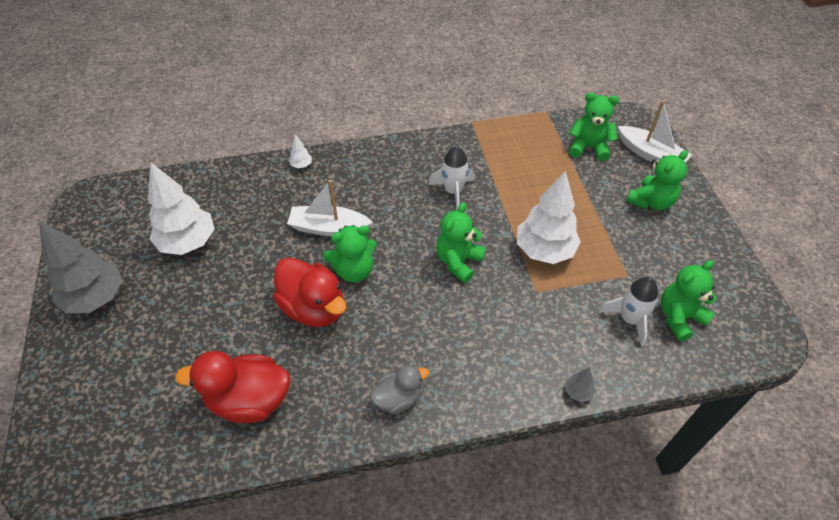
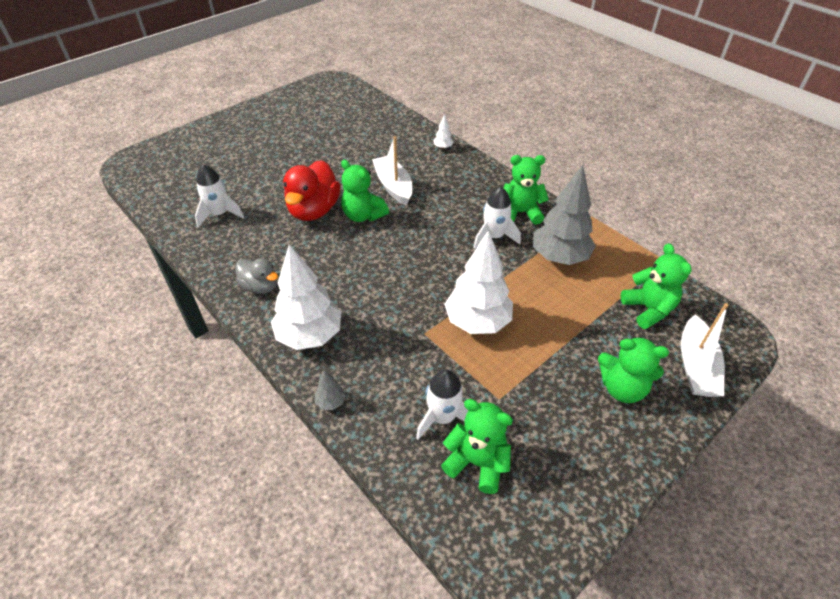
camera: 60 degrees right, 5 degrees down
grey tree [39,221,122,313] -> grey tree moved to [533,165,596,265]
white tree [148,162,215,255] -> white tree moved to [271,244,341,350]
red duck [175,351,290,423] -> white rocket [195,164,244,228]
green teddy bear [436,202,486,283] -> green teddy bear moved to [504,155,549,225]

